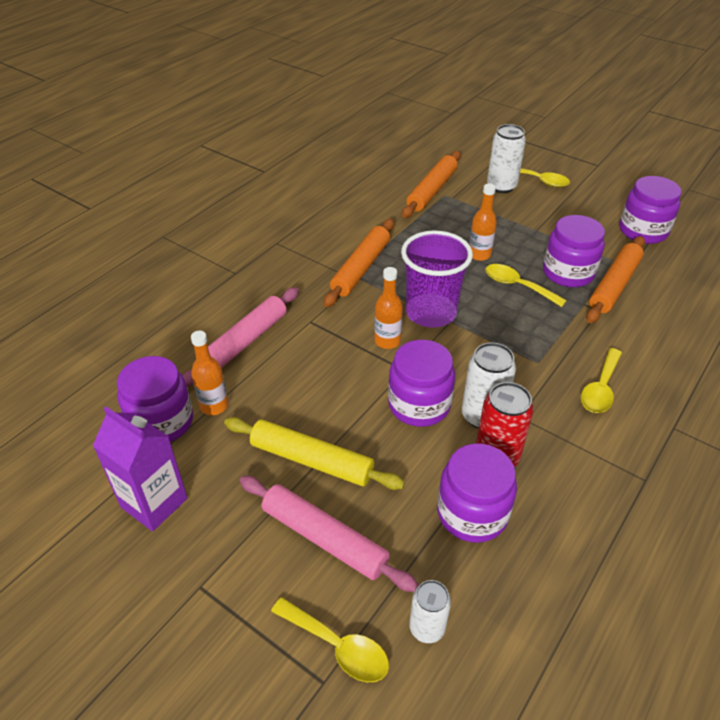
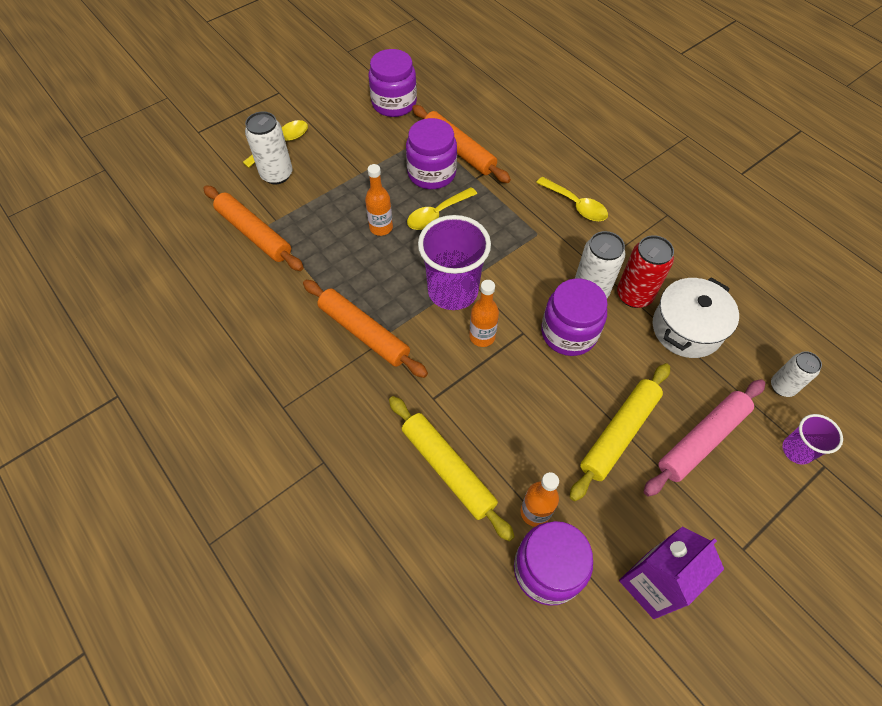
camera: 75 degrees left, 15 degrees up
pink rolling pin [182,287,299,386] -> yellow rolling pin [389,396,515,542]
yellow spoon [271,597,389,682] -> purple cup [782,414,843,465]
purple jar [437,443,517,543] -> white pot [653,277,739,358]

